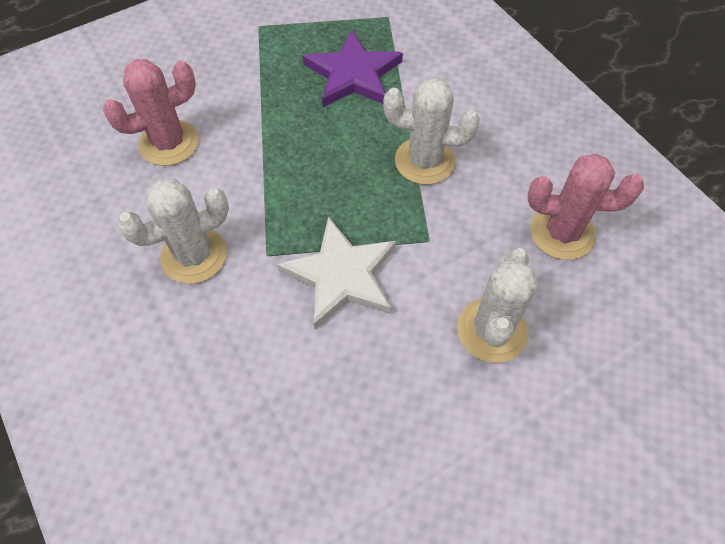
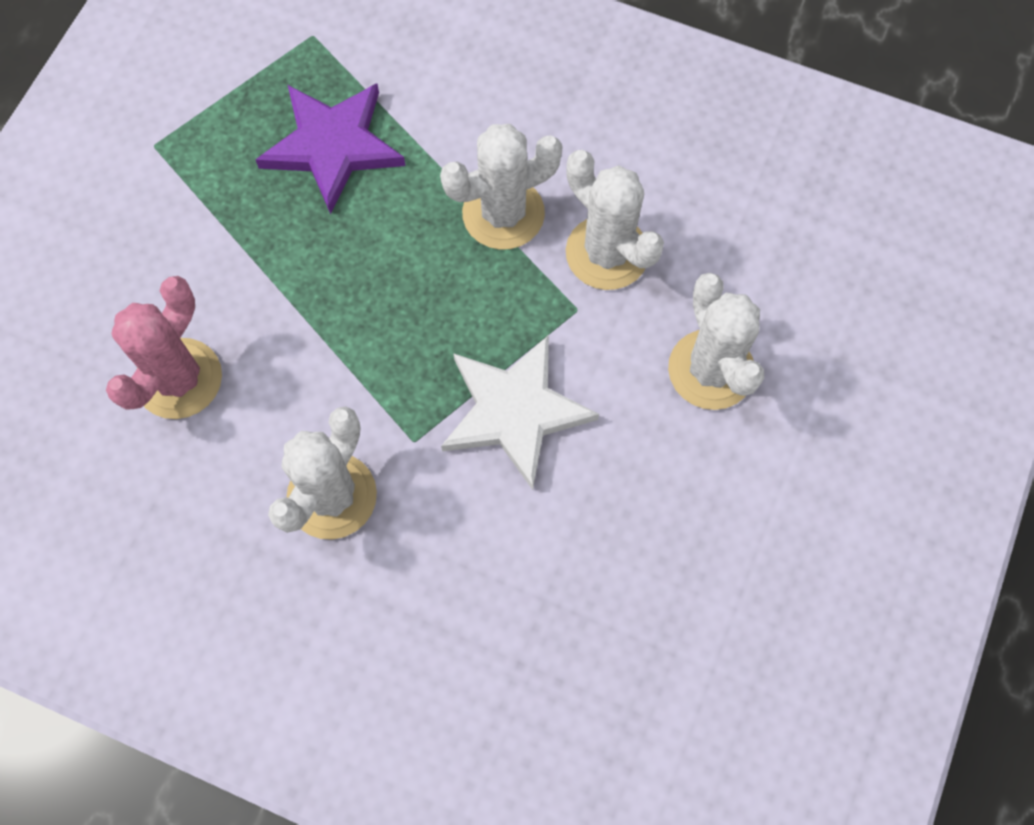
camera: 35 degrees left, 10 degrees up
pink cactus [528,153,644,260] -> none
none -> white cactus [566,150,664,290]

